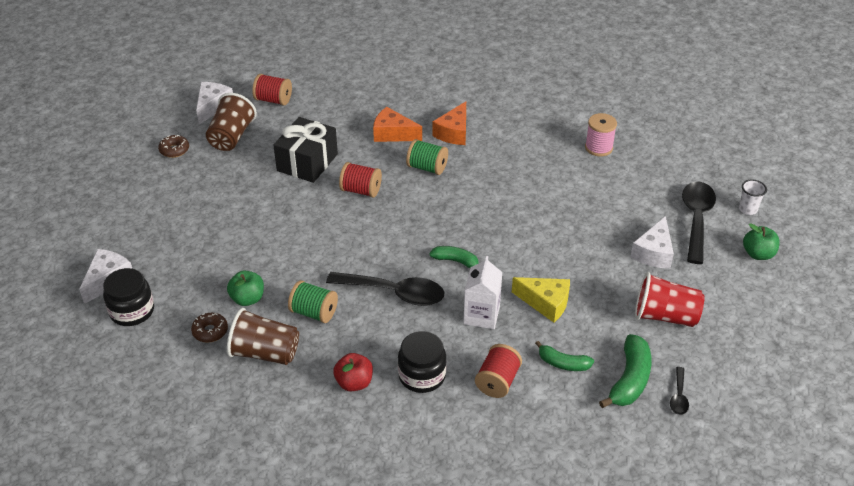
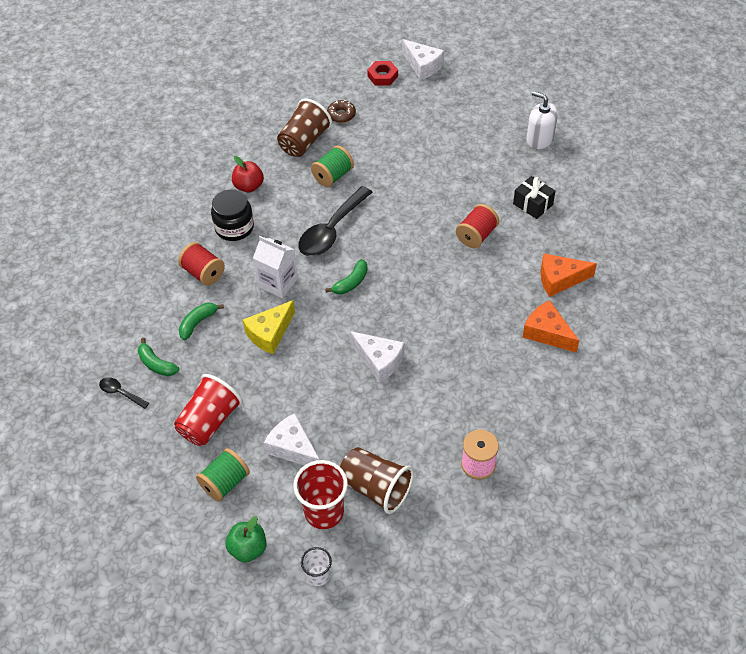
camera: 110 degrees right, 10 degrees up
black jar [103,268,154,326] -> red nut [367,61,398,86]
brown donut [158,135,189,158] -> none
white cheese [196,82,233,124] -> white cheese moved to [350,331,404,383]
brown cup [206,93,257,151] -> brown cup moved to [340,447,414,514]
green apple [227,270,264,306] -> none
red spool [252,74,292,106] -> none
black gift [273,117,338,183] -> black gift [513,176,555,219], size x0.61
orange cheese [373,107,422,142] -> orange cheese turned 135 degrees counterclockwise [541,253,597,297]
green spool [406,139,448,175] -> green spool moved to [196,448,250,502]
green banana [599,334,652,408] -> green banana [138,338,179,376], size x0.63
black spoon [682,182,716,264] -> red cup [293,460,348,529]
none -> white soap dispenser [526,91,558,149]

